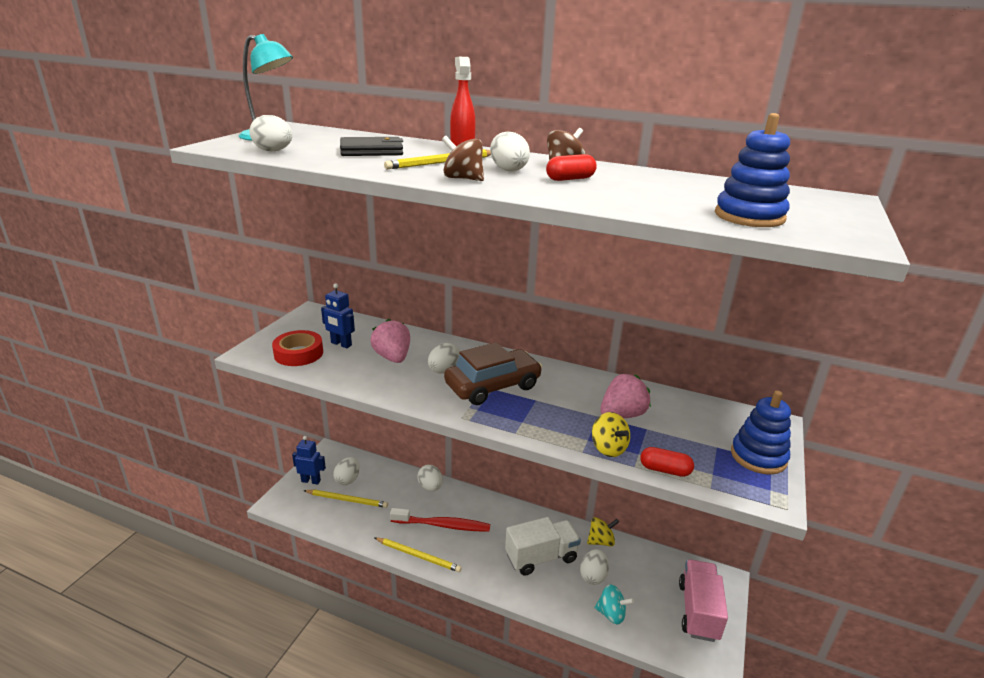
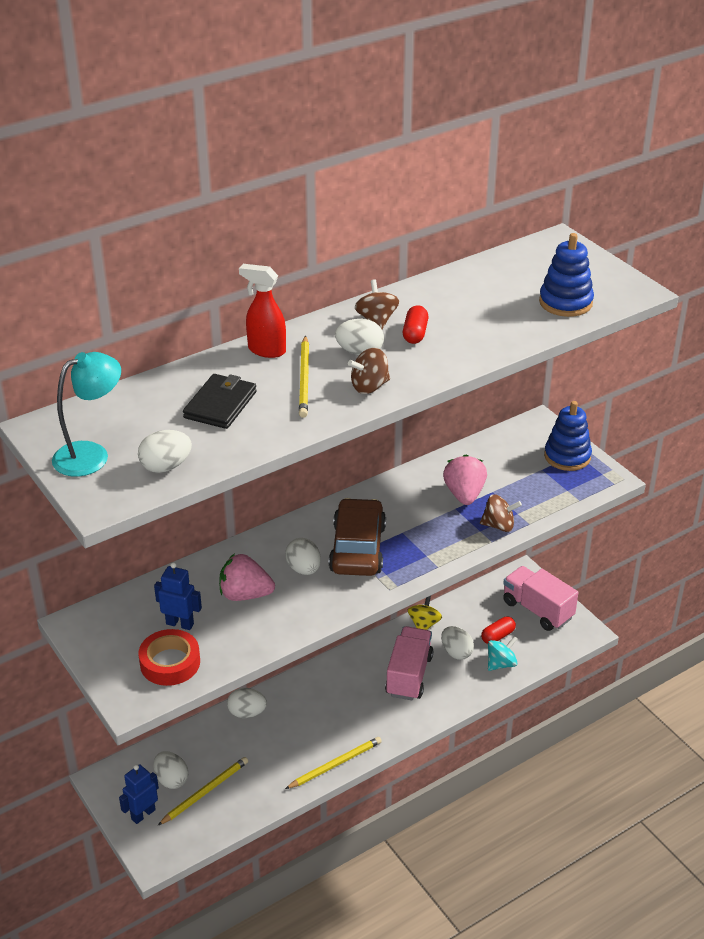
camera: 55 degrees left, 10 degrees up
blue robot [321,283,355,348] -> blue robot turned 135 degrees counterclockwise [154,562,202,630]
red toothbrush [390,508,490,532] -> none
white truck [505,517,581,576] -> pink truck [385,626,433,700]
yellow spinning top [592,412,630,457] -> brown spinning top [480,495,522,532]
red capsule [640,447,694,477] -> red capsule moved to [481,616,516,644]

